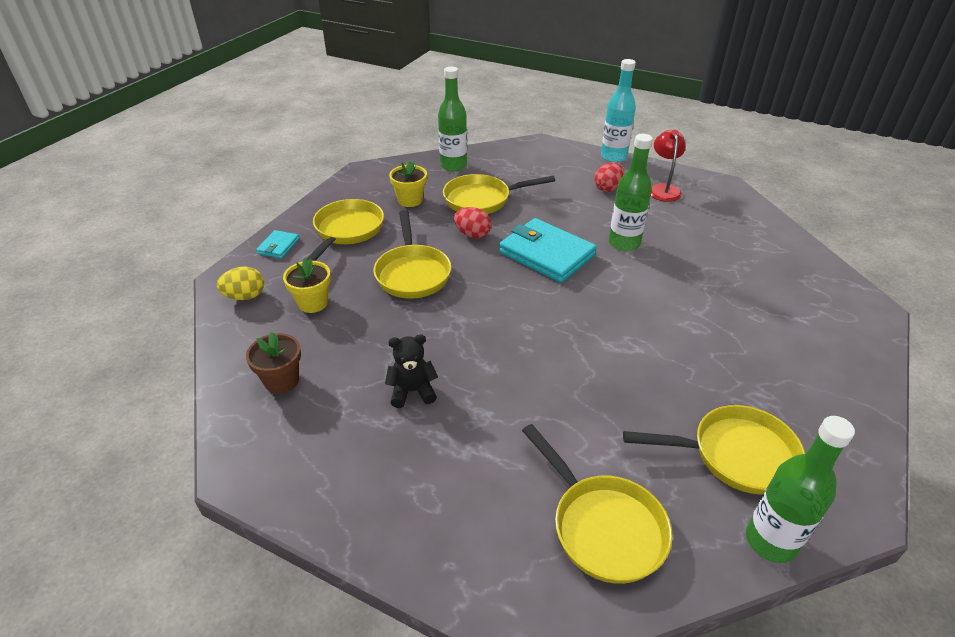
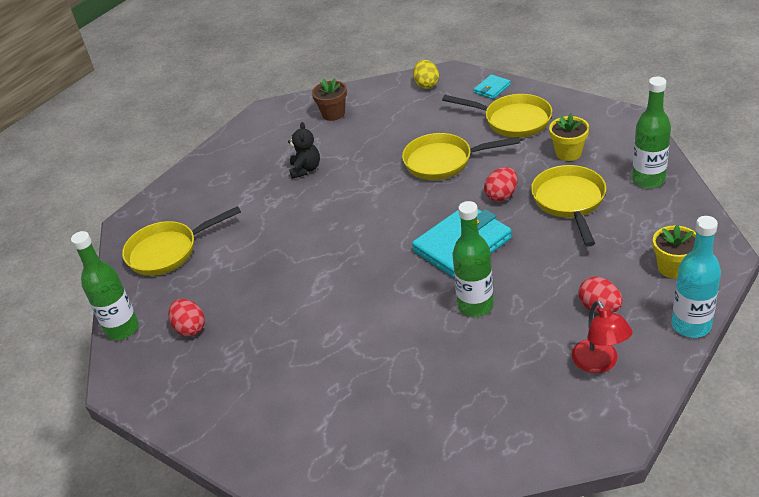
camera: 105 degrees right, 0 degrees up
turquoise wallet [256,230,299,259] -> turquoise wallet turned 75 degrees counterclockwise [474,74,511,99]
yellow flower pot [283,258,331,313] -> yellow flower pot moved to [653,225,696,279]
yellow pan [623,405,805,495] -> red egg [168,299,205,337]
red lamp [651,130,685,202] -> red lamp turned 60 degrees clockwise [572,301,633,373]

